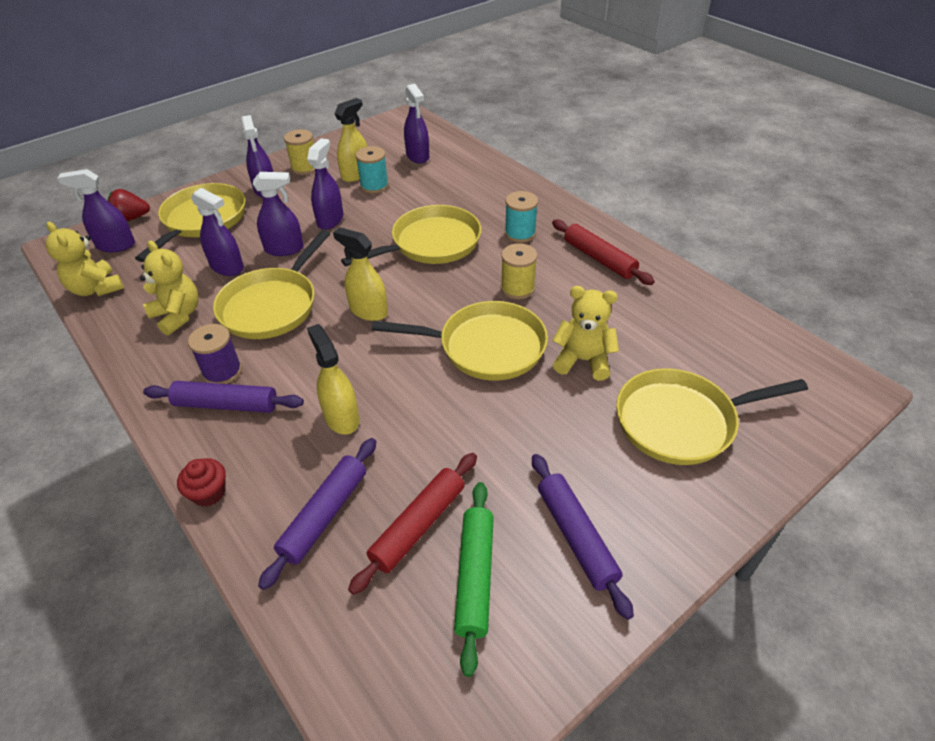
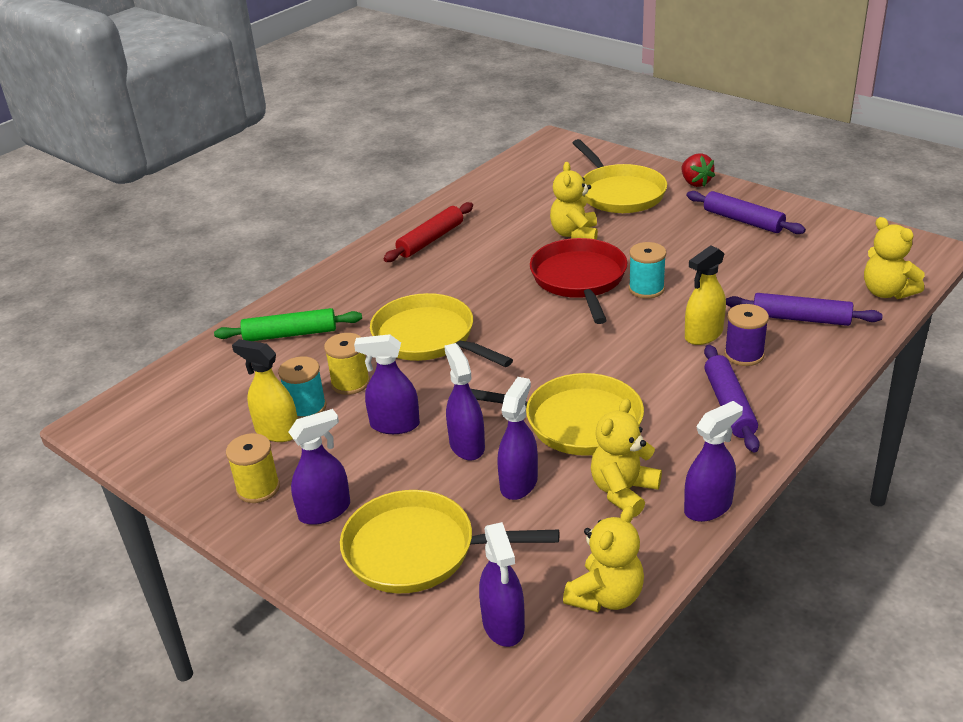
camera: 100 degrees left, 10 degrees down
red strawberry [108,189,150,221] -> red strawberry moved to [682,153,715,187]
red cupcake [177,458,226,507] -> none
purple spool [188,324,242,384] -> purple spool moved to [724,304,769,366]
yellow spray bottle [333,227,388,321] -> none
red rolling pin [348,453,477,595] -> none
yellow pan [372,301,548,381] -> red pan [530,238,628,324]
purple spray bottle [404,84,429,164] -> purple spray bottle moved to [684,401,743,522]
green rolling pin [454,482,494,677] -> green rolling pin moved to [214,308,362,341]
yellow spool [501,243,537,299] -> yellow spool moved to [324,333,370,395]
turquoise spool [505,191,538,243] -> turquoise spool moved to [629,242,666,299]
purple rolling pin [532,454,634,620] -> purple rolling pin turned 75 degrees clockwise [687,191,806,234]
none -> yellow teddy bear [864,217,925,299]

